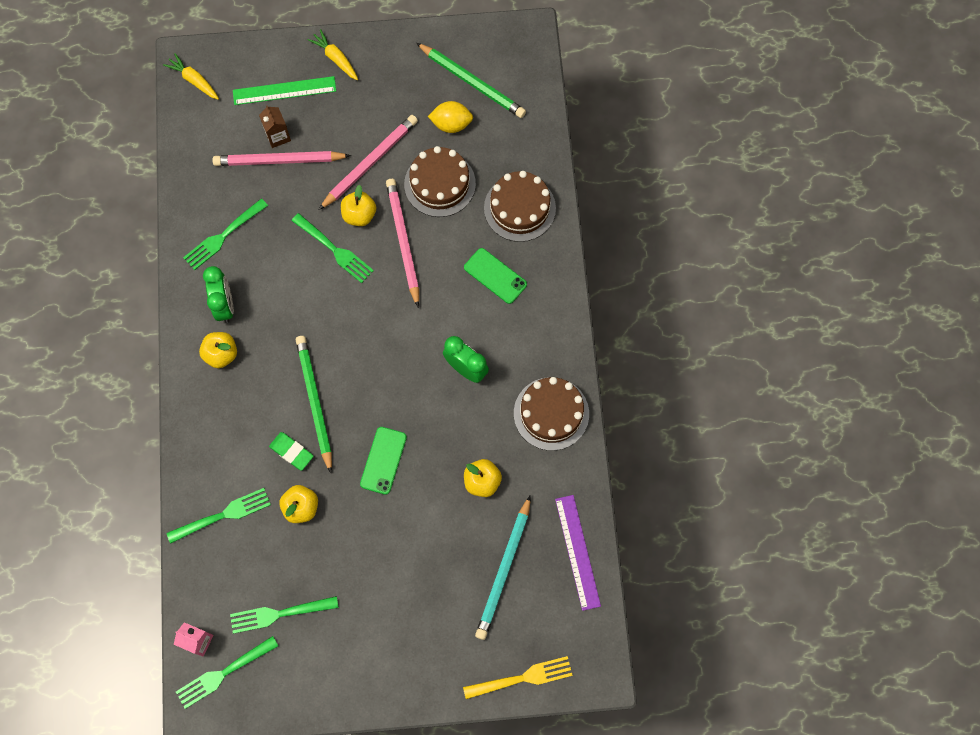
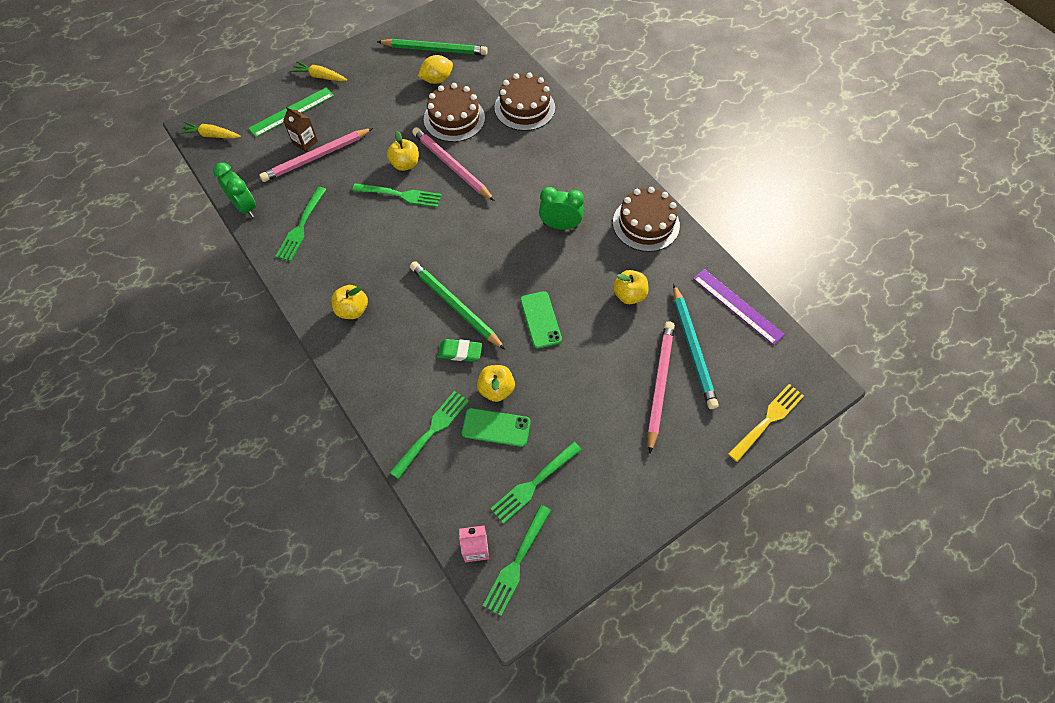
camera: 30 degrees left, 10 degrees down
green clock [203,266,234,323] -> green clock moved to [213,162,256,217]
pink pencil [319,115,418,210] -> pink pencil moved to [648,321,675,453]
green phone [464,248,527,304] -> green phone moved to [462,408,531,447]

